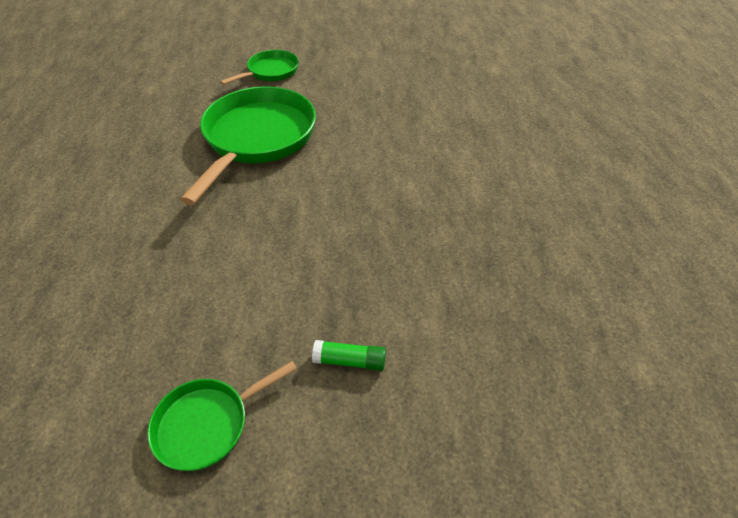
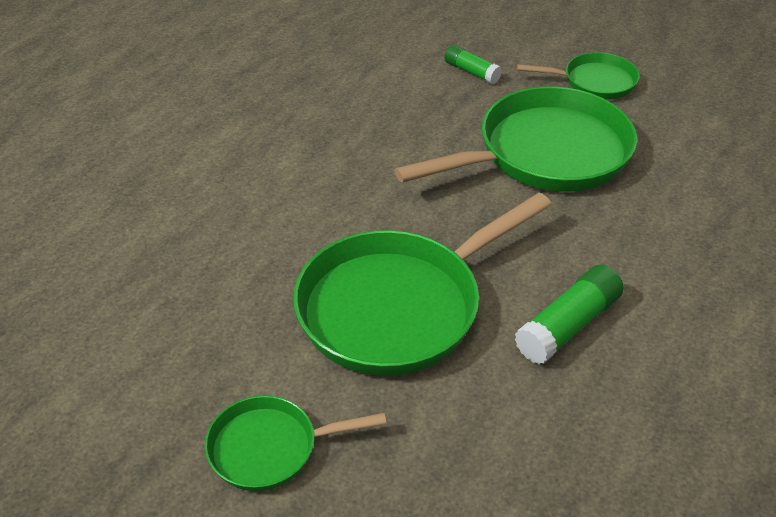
camera: 145 degrees left, 5 degrees down
none -> green pan [394,86,637,192]
none -> green glue stick [515,264,624,364]

